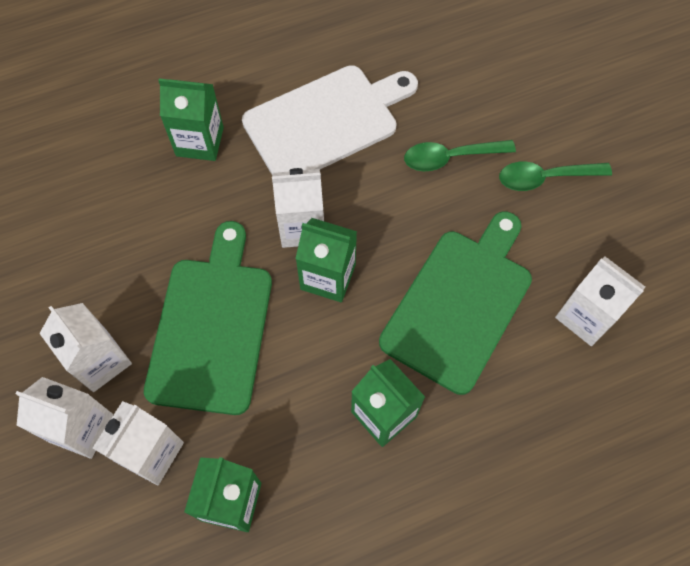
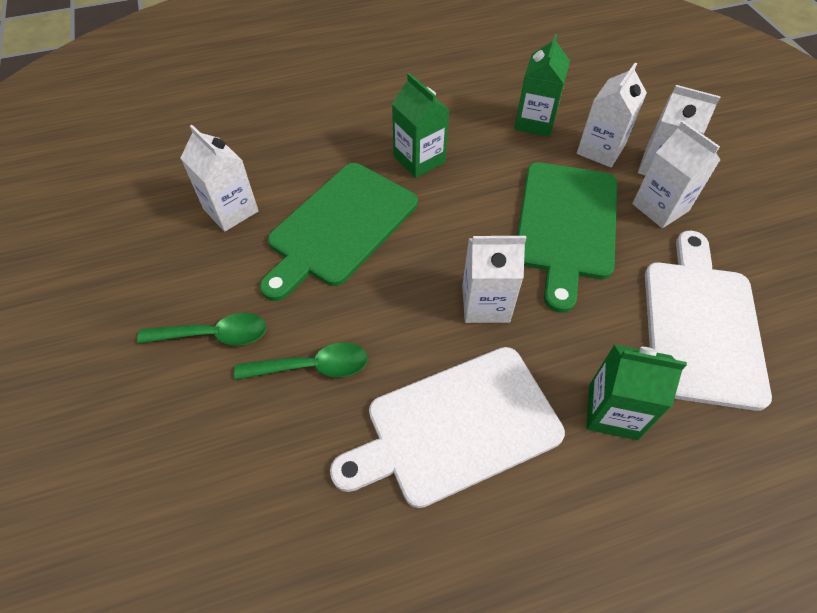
camera: 175 degrees left, 10 degrees down
green carton [295,218,357,302] -> none
none -> white cutting board [645,231,772,411]

